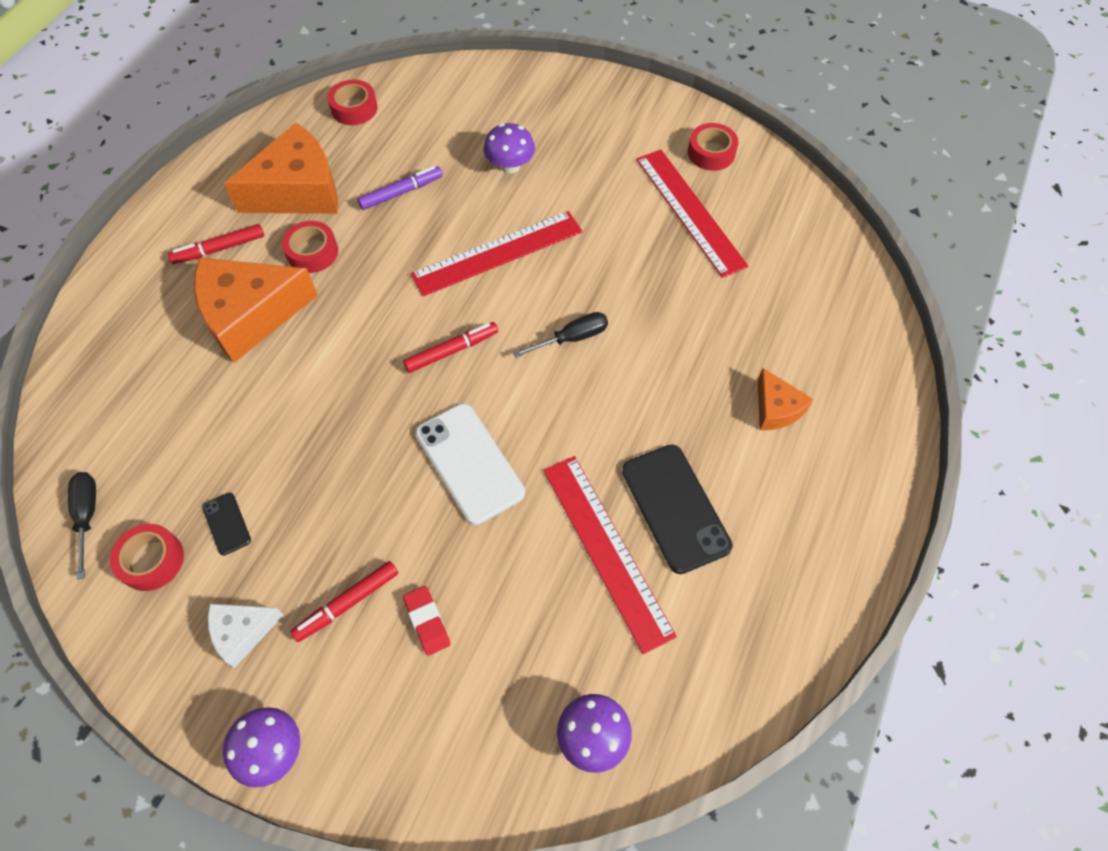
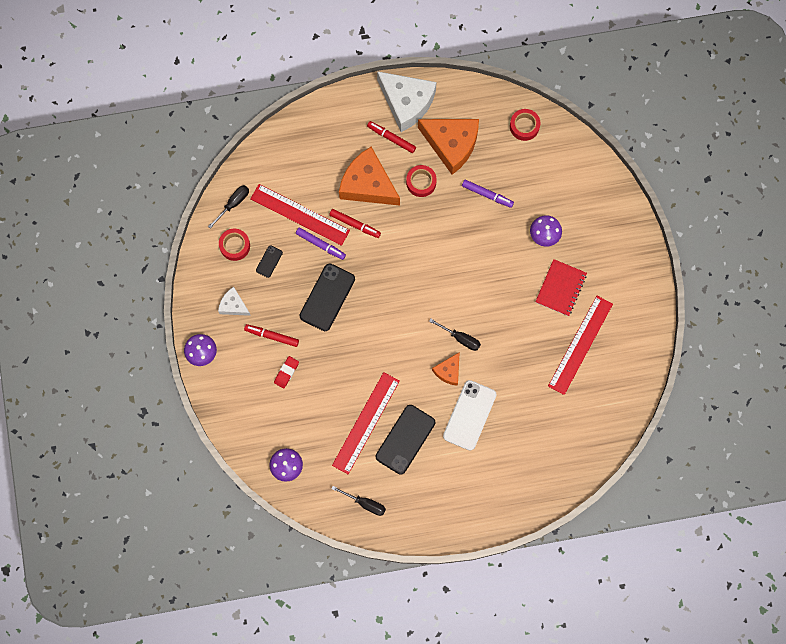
camera: 55 degrees right, 15 degrees up
red marker [403,322,498,373] -> red marker moved to [329,209,381,238]
red ruler [410,211,582,296] -> red ruler moved to [250,184,350,246]
white phone [415,403,525,525] -> white phone moved to [443,380,497,450]
red tape [688,123,739,171] -> none
orange cheese [758,368,814,430] -> orange cheese moved to [432,352,460,386]
none -> purple marker [296,227,346,260]
none -> black phone [299,264,355,331]
none -> black screwdriver [331,486,386,516]
none -> white cheese [377,71,437,132]
none -> red notebook [535,259,587,316]

